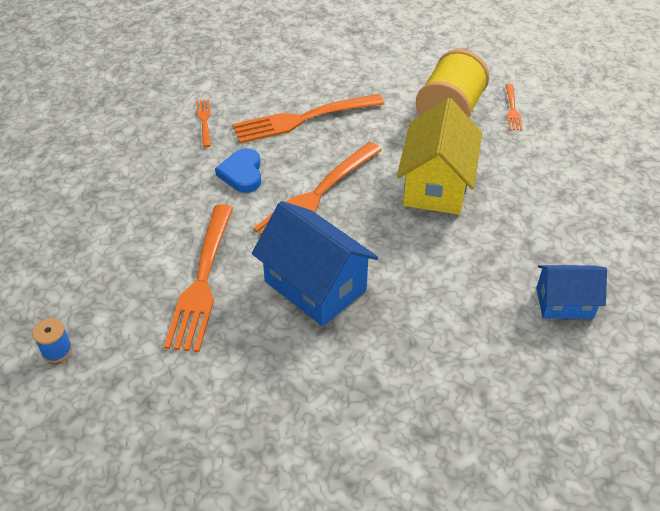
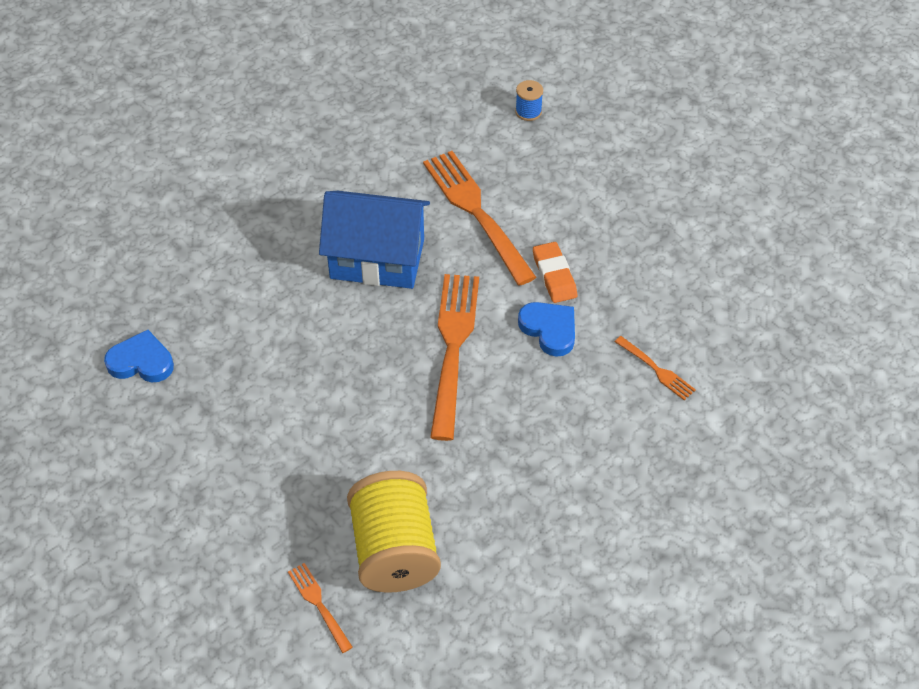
camera: 145 degrees right, 5 degrees up
orange fork [232,94,384,143] -> none
yellow house [397,98,482,215] -> none
blue house [536,265,607,319] -> blue heart [104,330,174,382]
none -> orange eraser [533,242,577,303]

